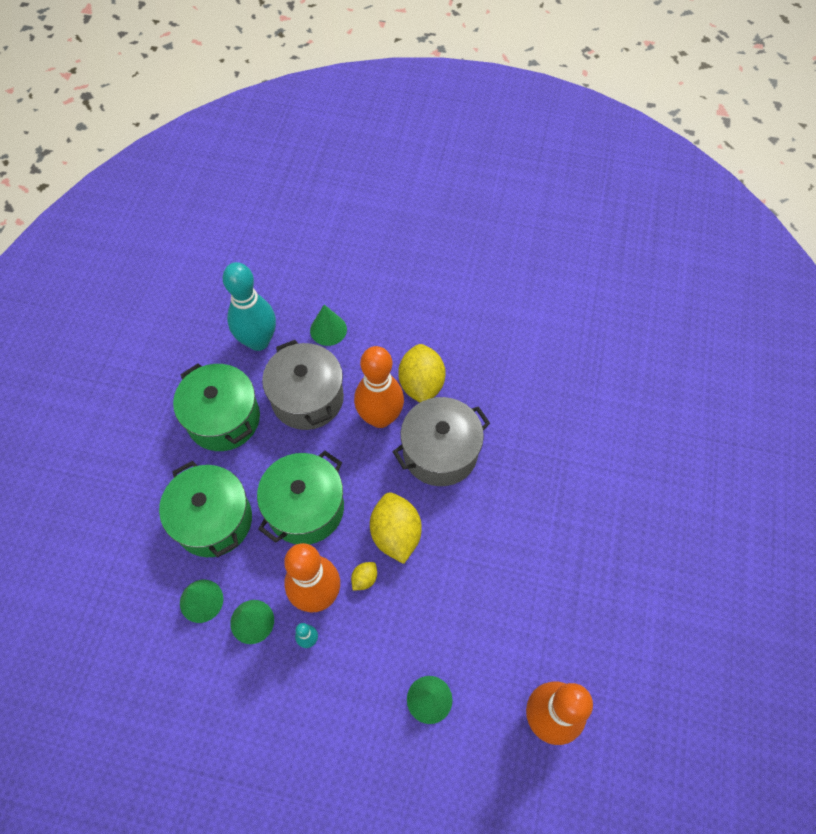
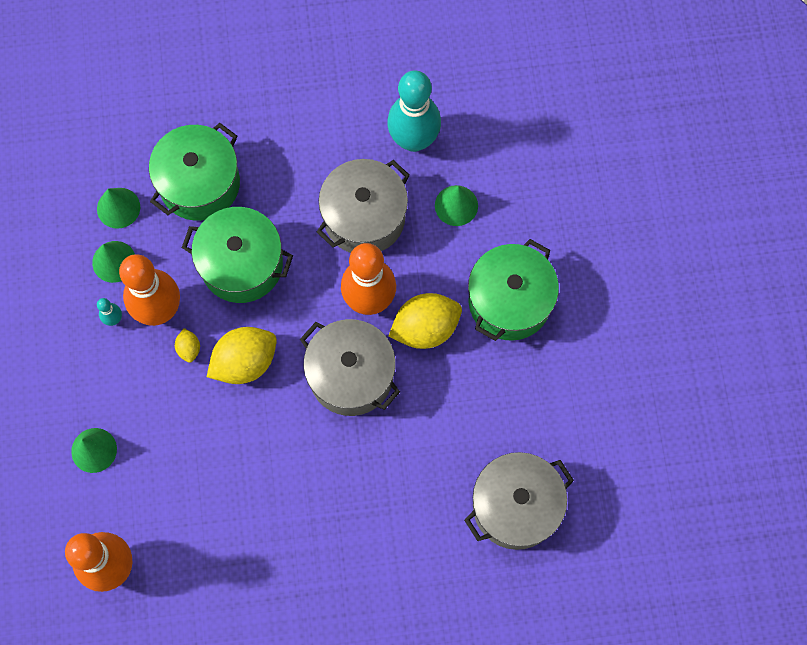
camera: 70 degrees right, 10 degrees up
green pot [173,364,260,451] -> green pot moved to [468,239,559,341]
yellow lemon [351,562,377,591] -> yellow lemon turned 60 degrees clockwise [175,328,200,363]
none -> grey pot [464,452,574,550]

